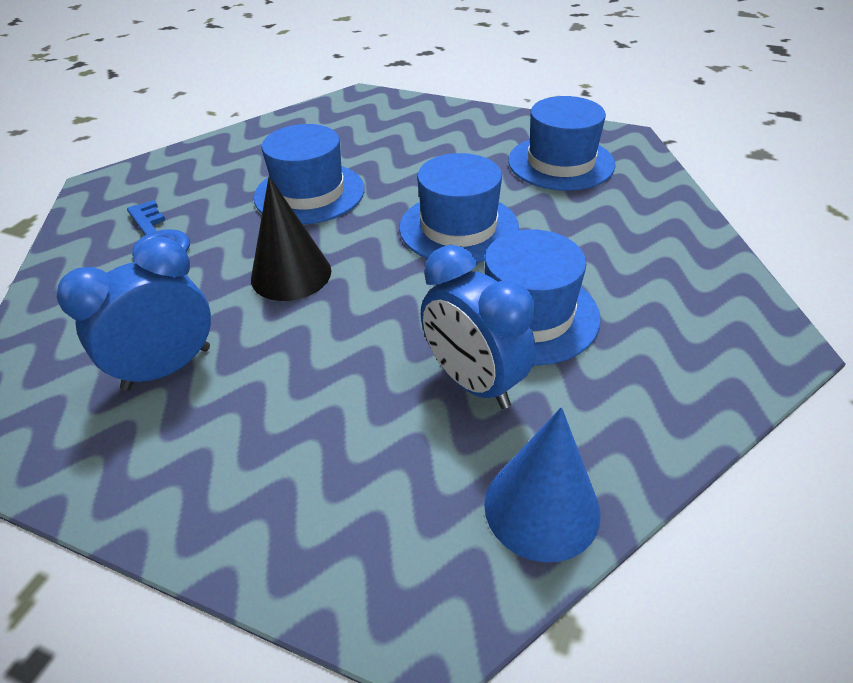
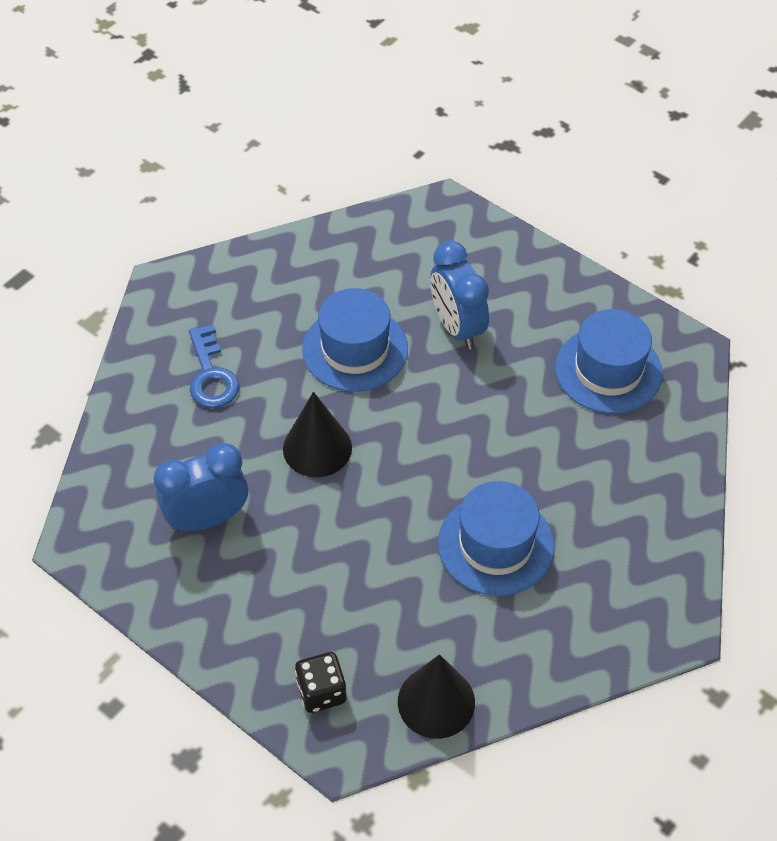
camera: 15 degrees right, 10 degrees up
blue hat [399,153,519,262] -> none
blue clock [421,245,536,409] -> blue clock moved to [430,241,489,350]
blue cone [484,407,600,562] -> black cone [398,654,475,739]
none -> black dice [295,652,347,713]

